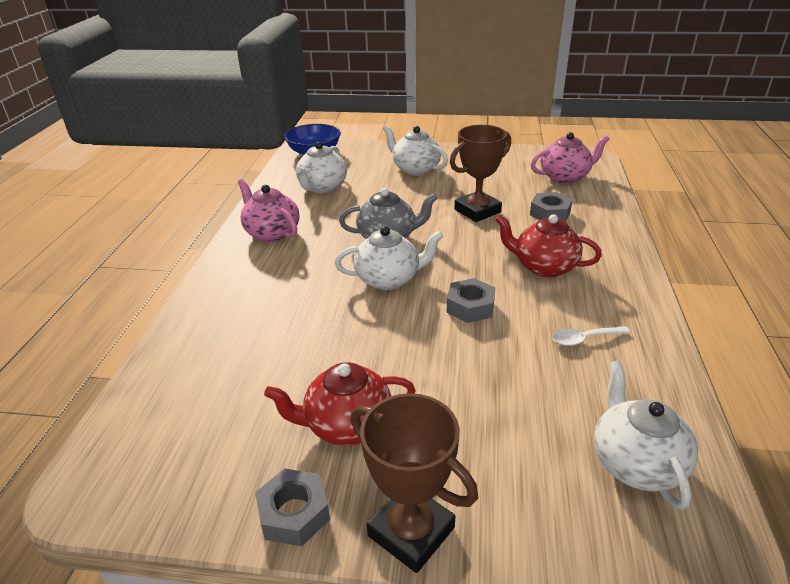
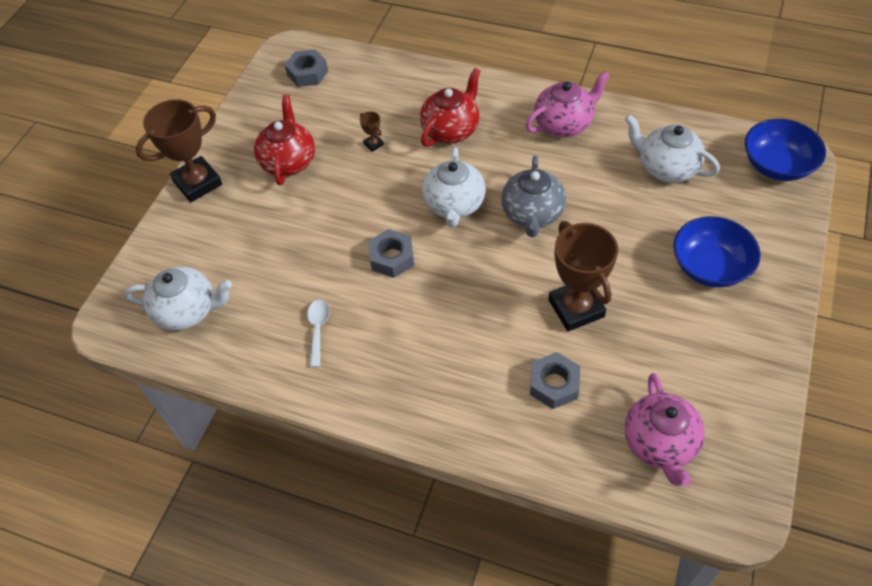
camera: 105 degrees right, 20 degrees up
grey nut [255,468,330,546] -> grey nut moved to [285,49,328,87]
white teapot [383,125,448,176] -> blue bowl [673,216,761,287]
red teapot [495,214,602,277] -> red teapot moved to [420,68,480,147]
none -> brown trophy [360,111,384,152]

